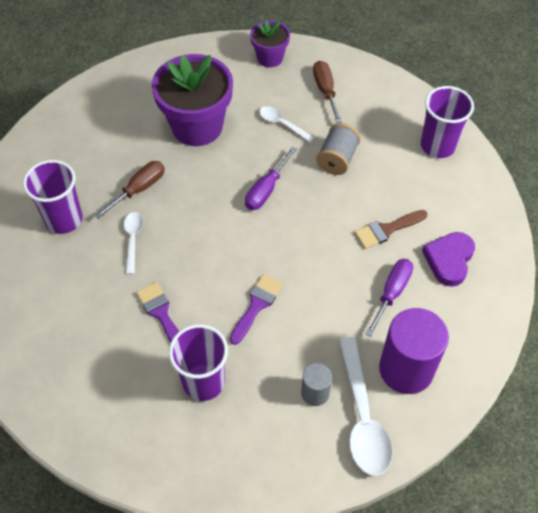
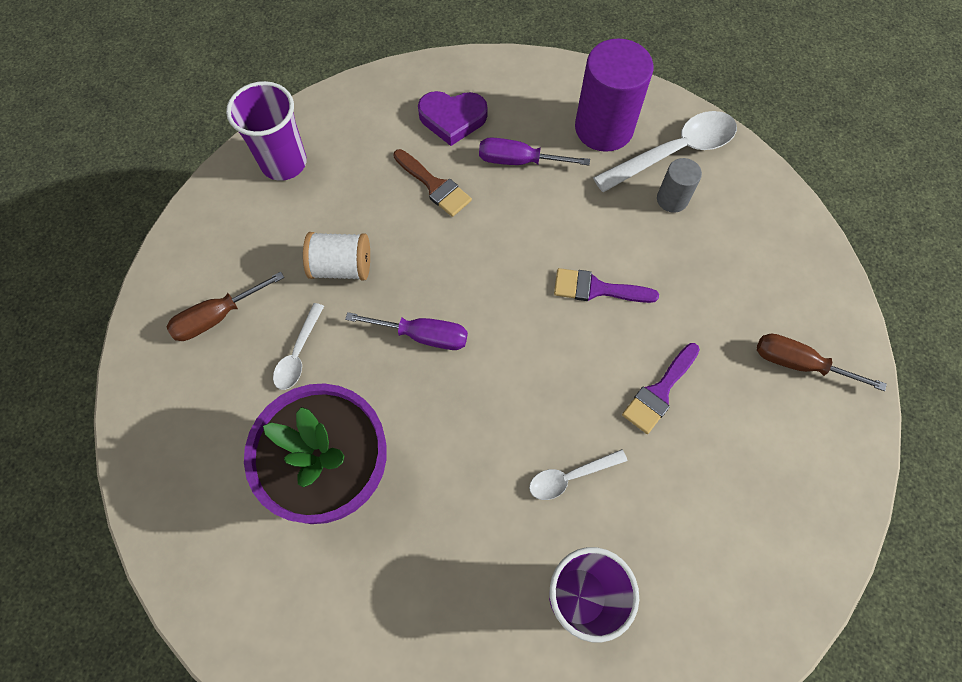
camera: 110 degrees left, 10 degrees up
brown screwdriver [95,161,165,219] -> brown screwdriver moved to [757,334,887,391]
purple cup [169,324,228,401] -> none
purple flower pot [250,20,290,67] -> none
grey spool [316,123,361,175] -> white spool [303,232,370,281]

